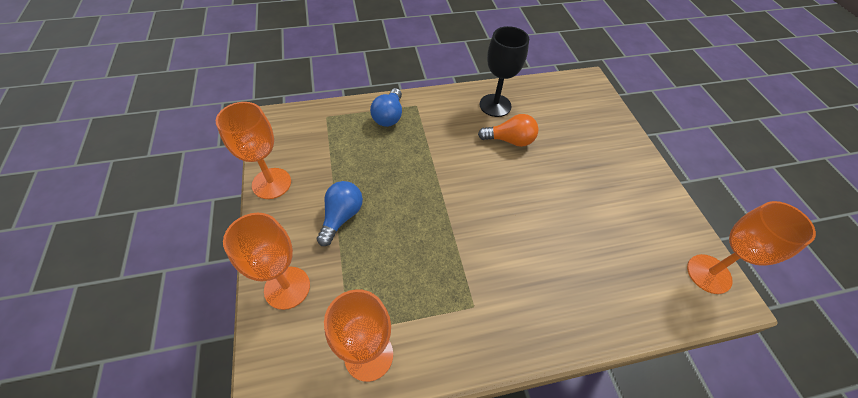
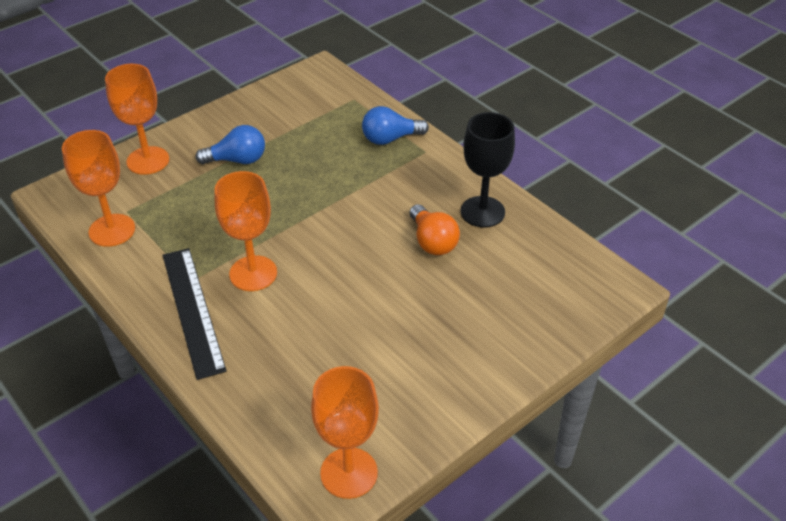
camera: 65 degrees right, 10 degrees down
orange goblet [216,102,291,199] -> orange goblet moved to [215,171,277,291]
none -> black ruler [162,248,227,380]

